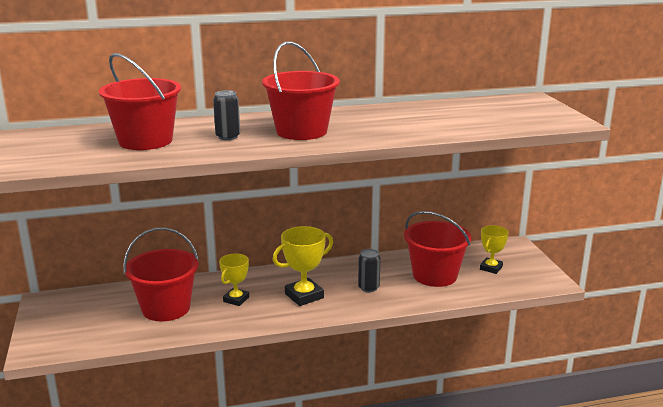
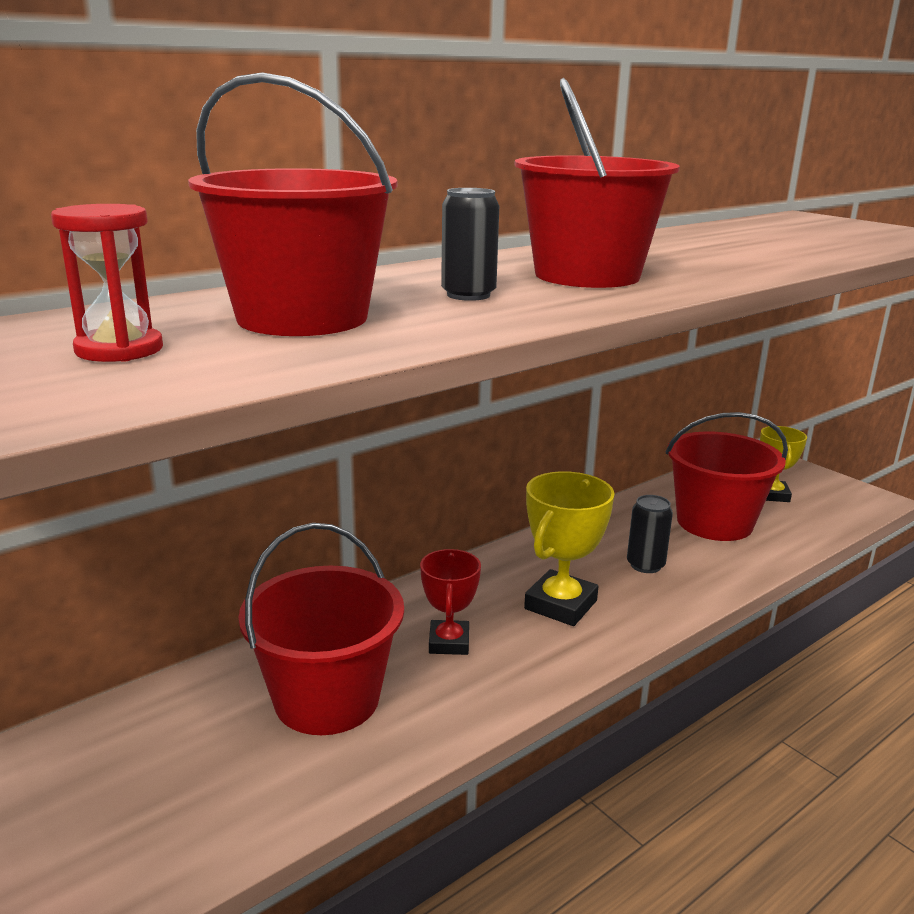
camera: 25 degrees left, 0 degrees up
yellow trophy [219,254,249,306] -> red trophy [420,549,481,655]
none -> red hourglass [51,204,163,362]

